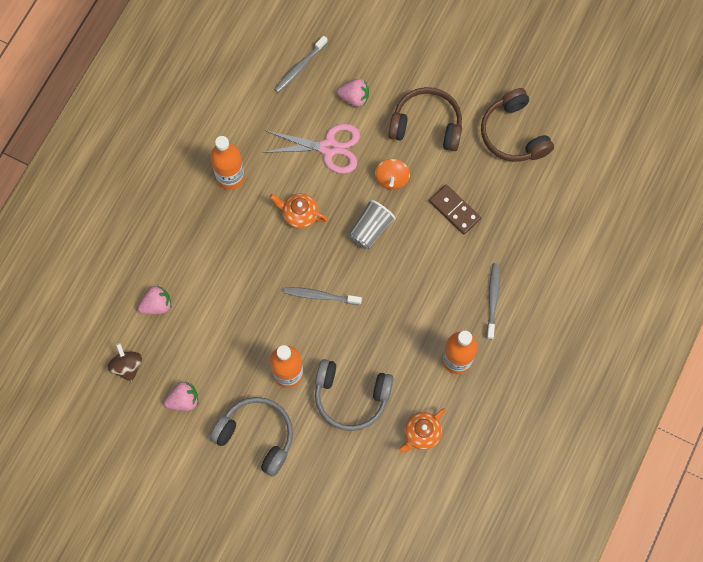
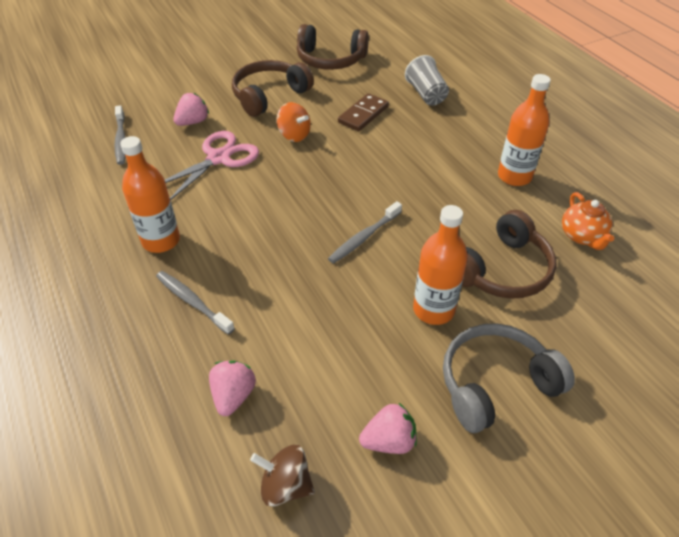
camera: 55 degrees left, 25 degrees down
pink strawberry [164,382,198,411] -> pink strawberry turned 60 degrees clockwise [359,403,417,454]
orange teapot [270,193,328,229] -> none
grey headphones [315,359,394,431] -> brown headphones [462,210,557,299]
grey cup [349,199,396,249] -> grey cup moved to [405,55,449,106]
brown domino [429,184,481,235] -> brown domino turned 45 degrees counterclockwise [338,93,389,131]
grey toothbrush [487,263,500,339] -> grey toothbrush moved to [156,271,235,335]

